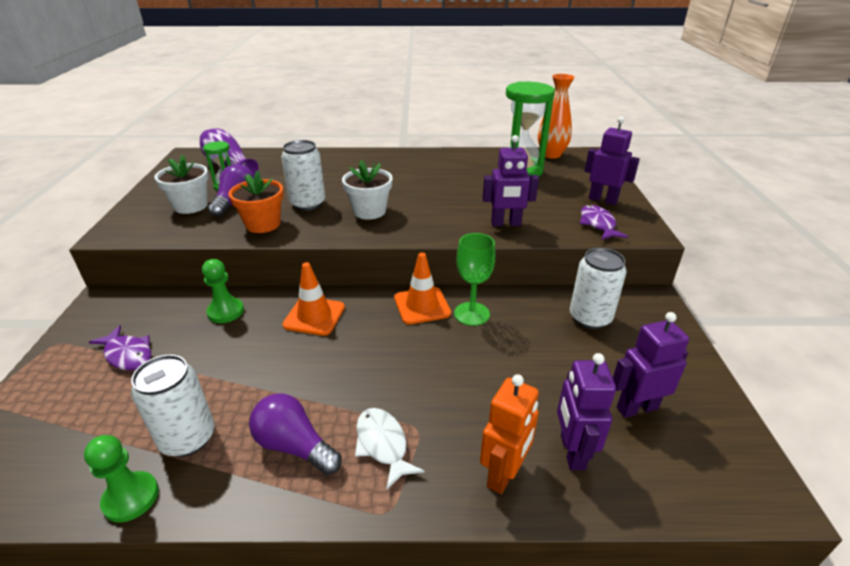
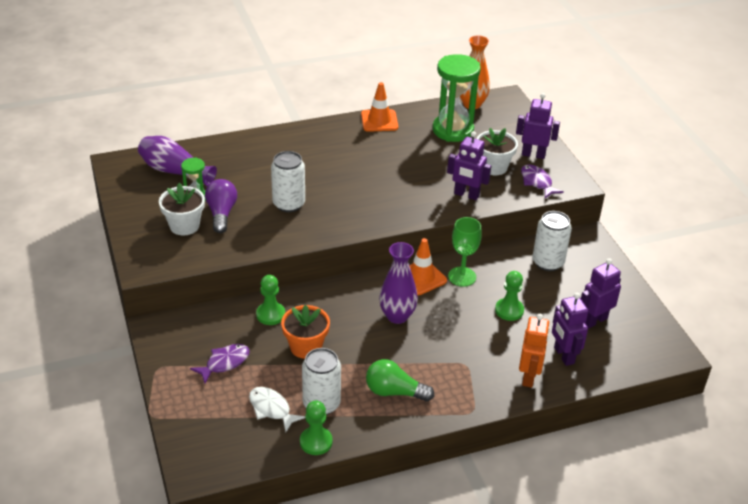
camera: 20 degrees left, 5 degrees up
purple fish [89,325,151,370] -> purple fish turned 60 degrees counterclockwise [190,344,250,383]
orange flower pot [228,170,284,233] -> orange flower pot moved to [281,305,330,359]
purple light bulb [249,393,342,475] -> green light bulb [366,359,434,402]
orange traffic cone [282,262,345,336] -> orange traffic cone moved to [361,82,398,132]
white flower pot [342,160,393,219] -> white flower pot moved to [477,128,518,175]
white fish [355,408,424,490] -> white fish moved to [249,387,306,432]
purple robot [483,135,539,226] -> purple robot turned 45 degrees clockwise [447,131,491,200]
none -> purple vase [379,242,418,324]
none -> green pawn [495,271,524,321]

